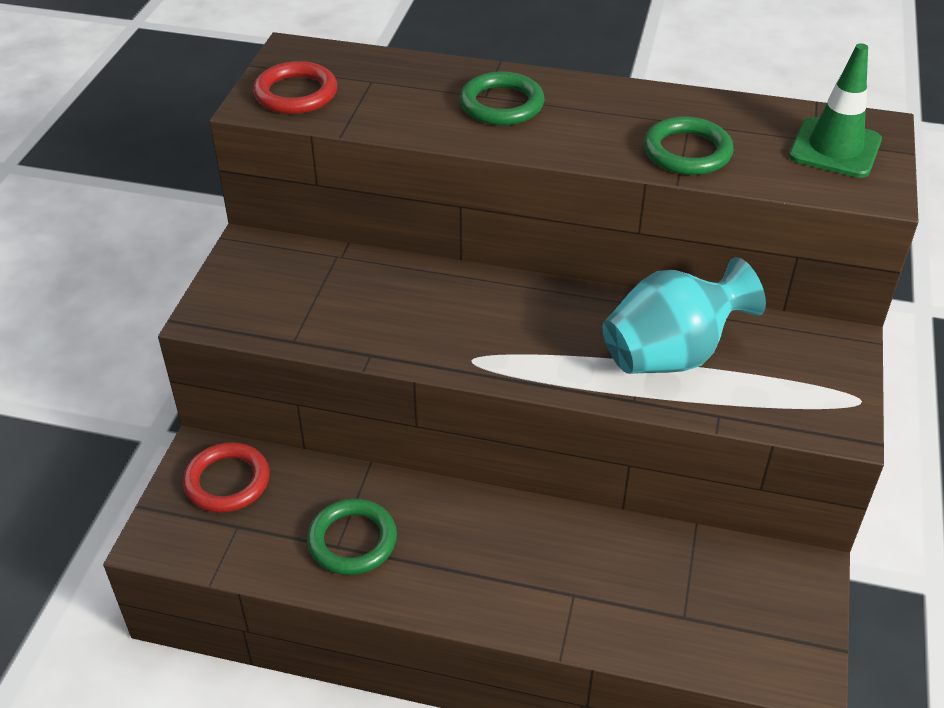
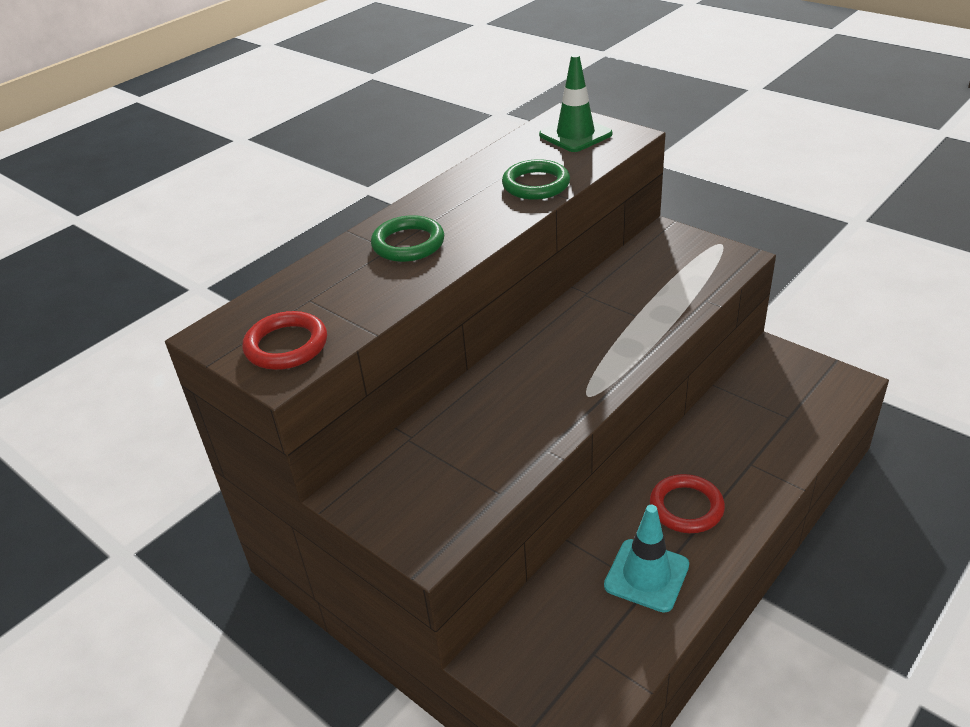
camera: 60 degrees left, 5 degrees down
red ring [183,442,270,513] -> red ring moved to [650,474,725,533]
green ring [307,499,397,575] -> turquoise traffic cone [604,505,689,612]
turquoise vase [603,257,766,374] -> none

